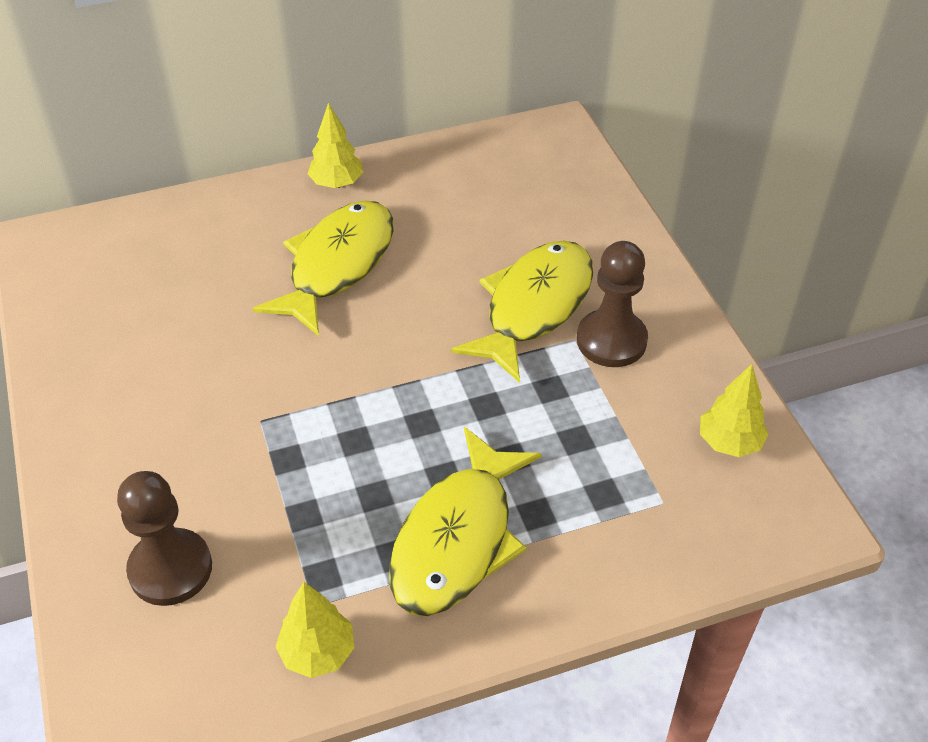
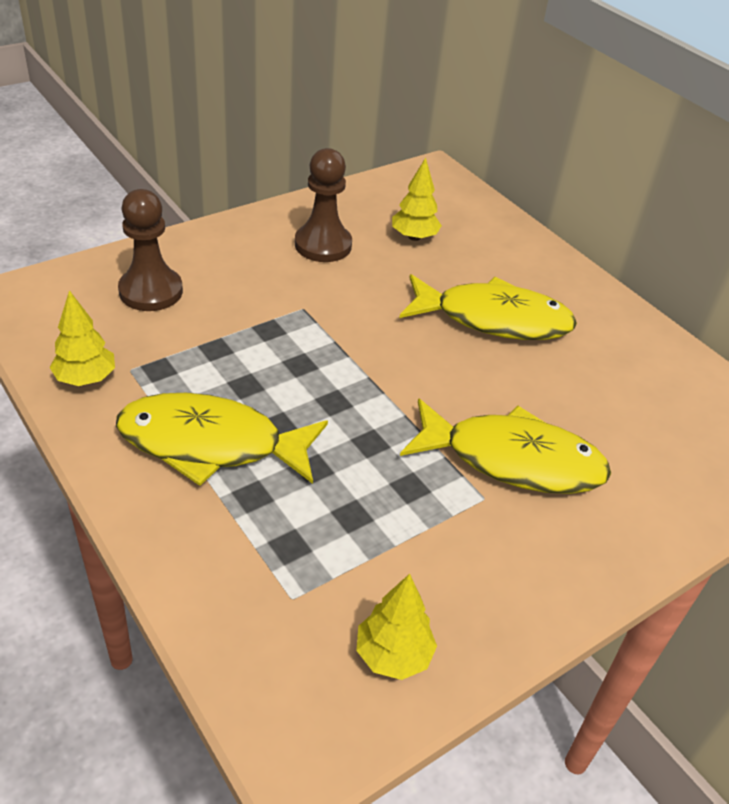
camera: 70 degrees right, 5 degrees down
yellow tree [308,103,363,188] -> yellow tree moved to [392,158,442,241]
brown pawn [577,241,648,367] -> brown pawn moved to [295,148,352,262]

